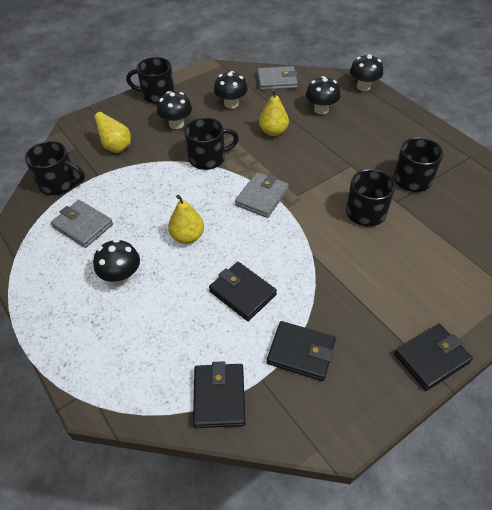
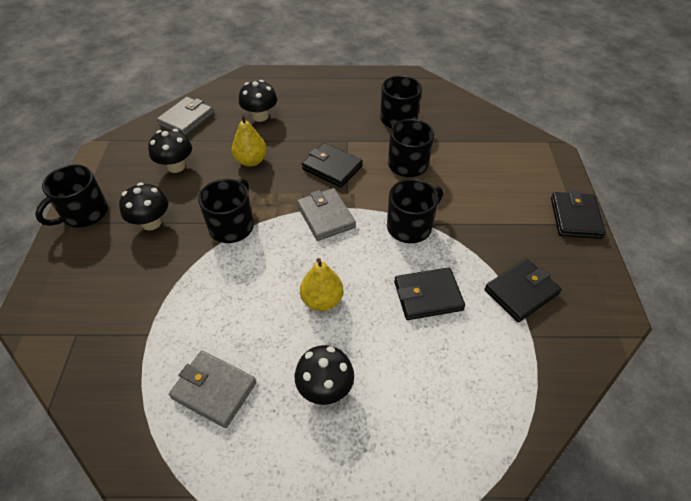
camera: 55 degrees left, 0 degrees up
black mug [25,141,85,195] -> black mug moved to [387,179,443,243]
grey wallet [51,200,113,248] -> grey wallet turned 45 degrees clockwise [169,351,256,428]
yellow pear [89,106,131,153] -> none
black wallet [193,361,245,428] -> black wallet moved to [302,143,363,188]
black mushroom [350,54,383,91] -> none

